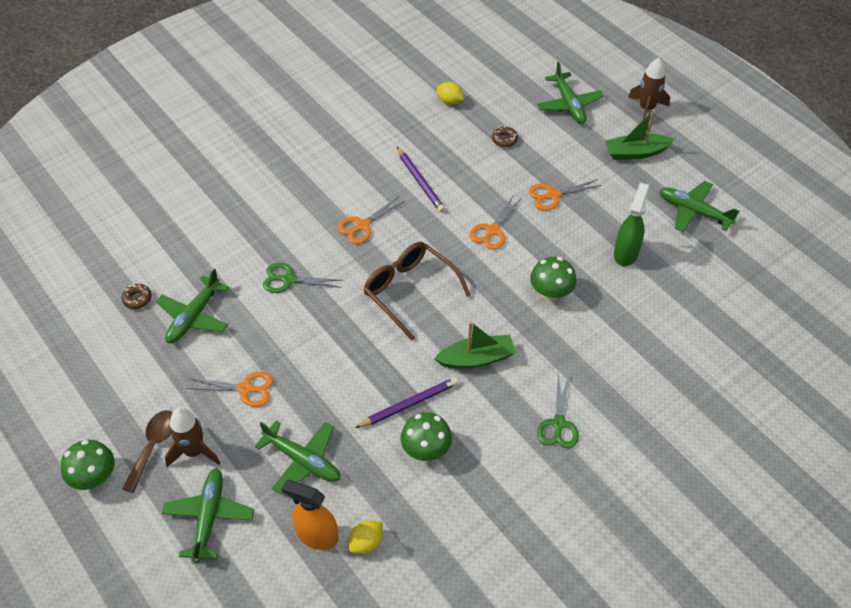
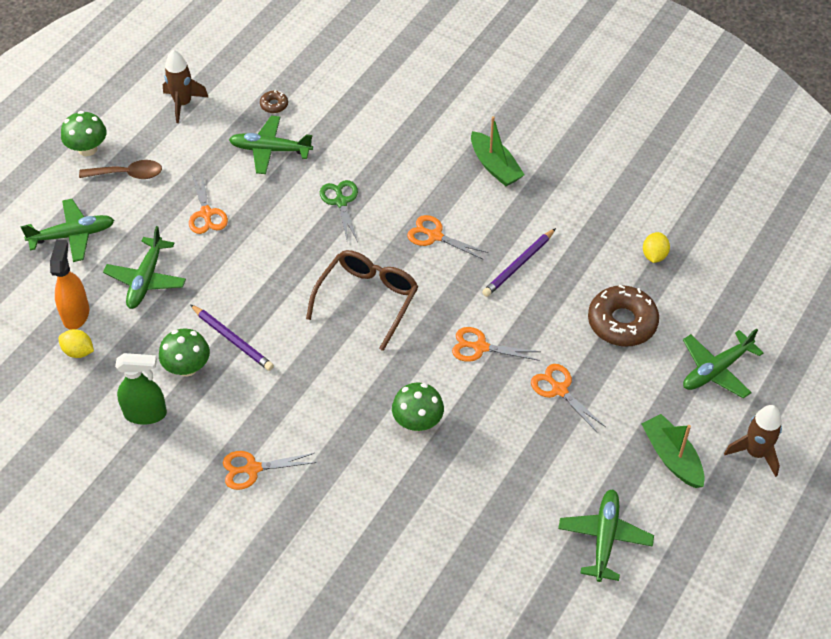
camera: 70 degrees right, 0 degrees up
brown rocket [165,408,221,467] -> brown rocket moved to [163,50,209,123]
green boat [434,321,516,369] -> green boat moved to [471,116,525,186]
brown donut [492,126,518,147] -> brown donut [588,285,659,347], size x2.21
green scissors [537,372,579,448] -> orange scissors [223,451,317,490]
green spray bottle [614,183,650,266] -> green spray bottle moved to [115,353,167,425]

